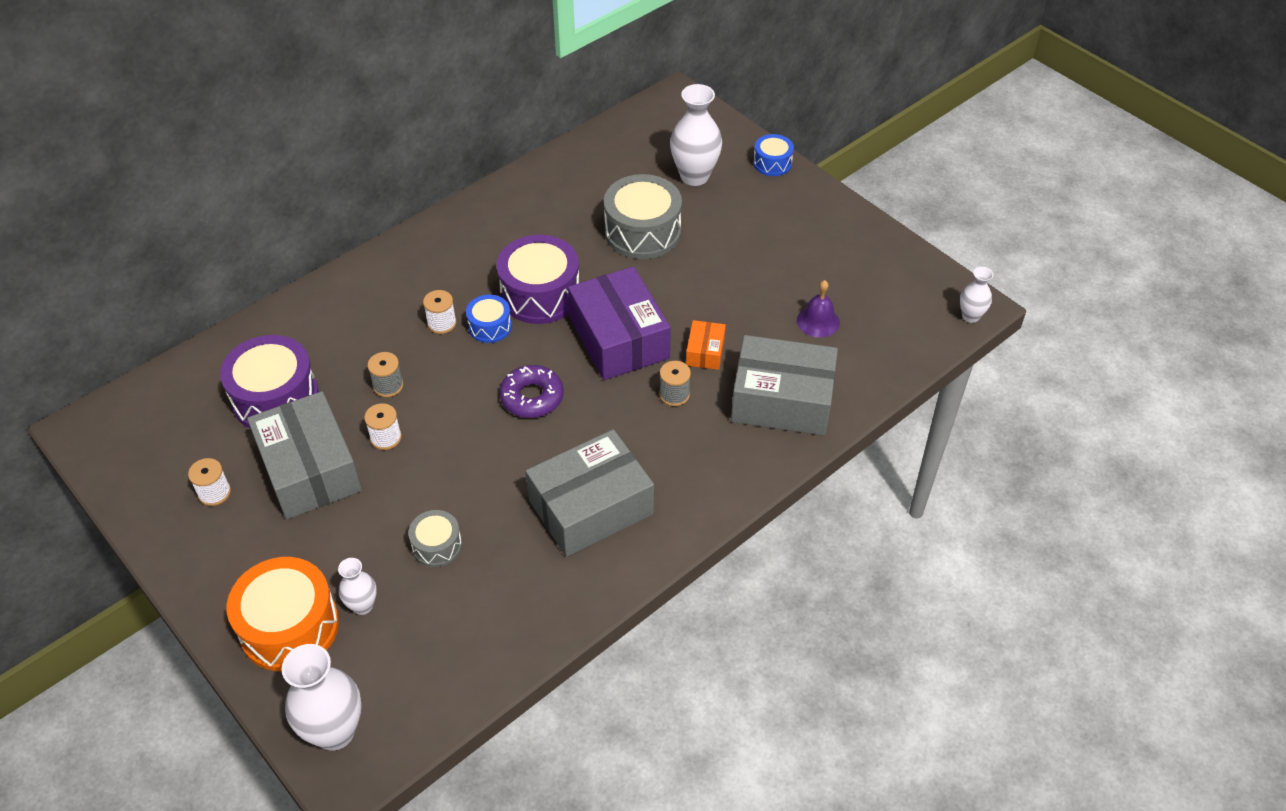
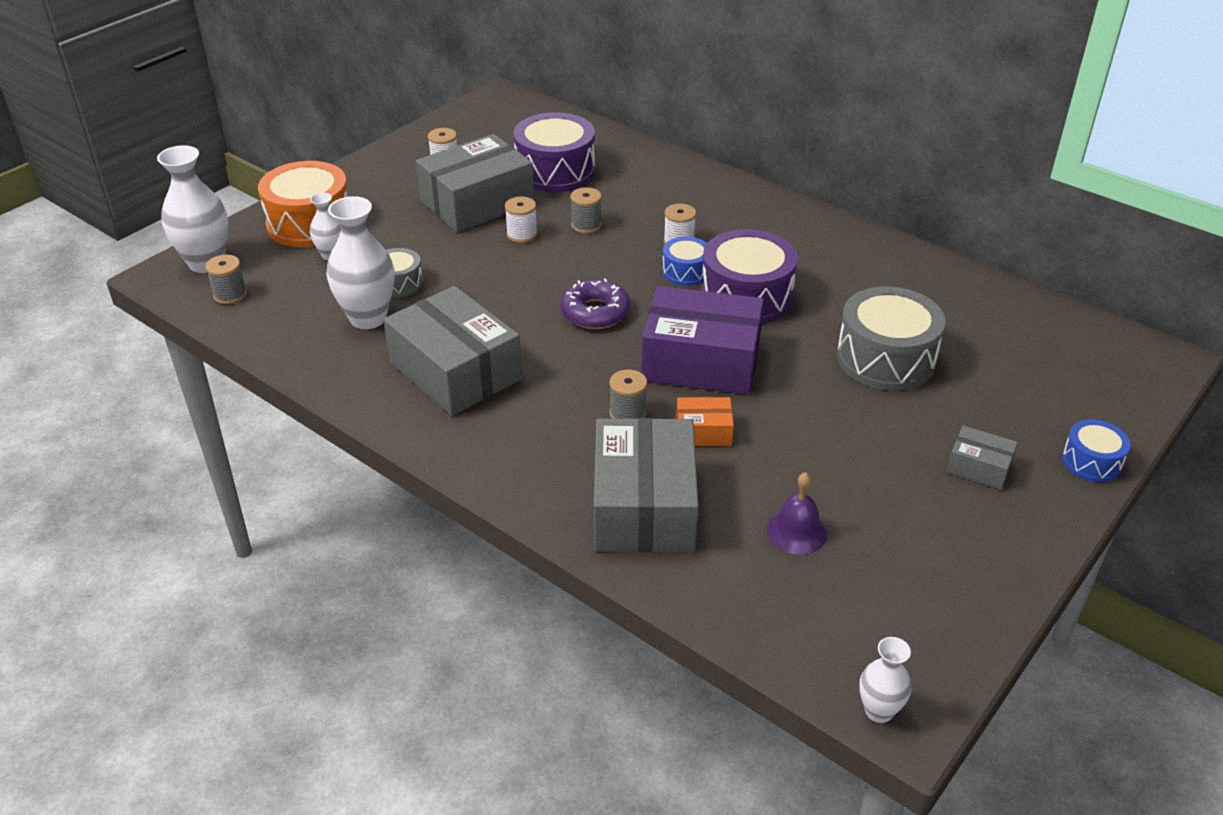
camera: 80 degrees right, 10 degrees down
purple box [568,267,671,380] -> purple box turned 45 degrees clockwise [641,286,764,395]
white vase [670,84,722,186] -> white vase moved to [326,196,395,329]
none -> grey spool [205,255,247,304]
none -> grey box [947,425,1018,490]

